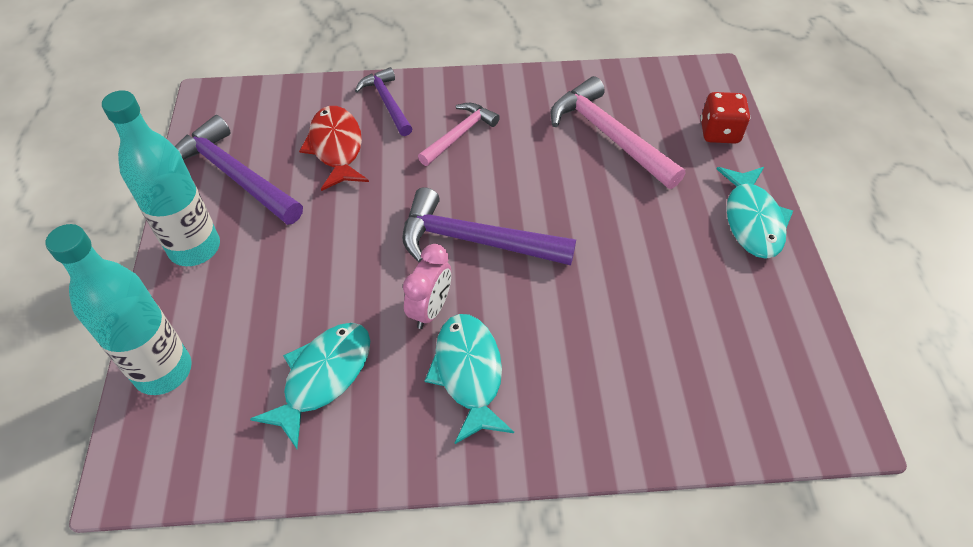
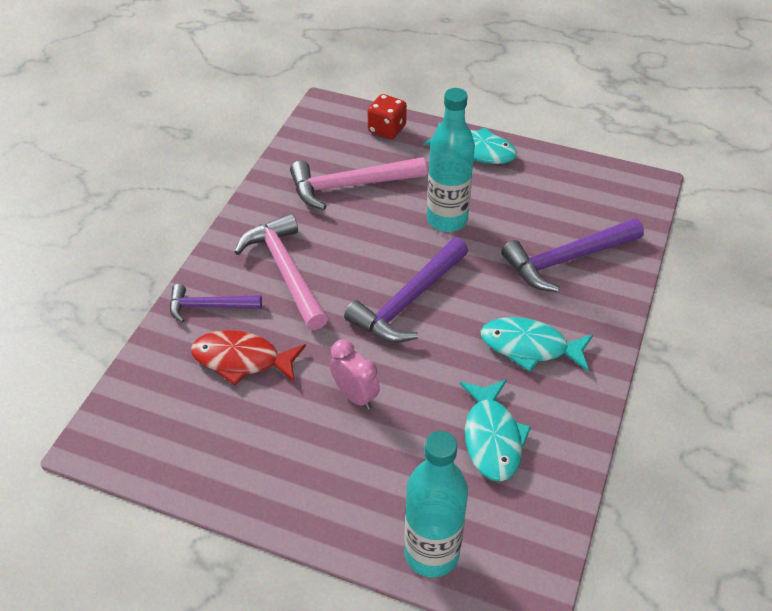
camera: 65 degrees left, 5 degrees down
turquoise bottle [102,90,220,266] -> turquoise bottle moved to [427,88,475,232]
purple hammer [175,115,303,225] -> purple hammer moved to [501,218,644,292]
turquoise fish [250,323,370,449] -> turquoise fish turned 150 degrees counterclockwise [460,379,531,481]
pink clock [403,244,451,329] -> pink clock moved to [330,339,380,410]
pink hammer [418,103,500,166] -> pink hammer [234,213,328,330], size x1.64

